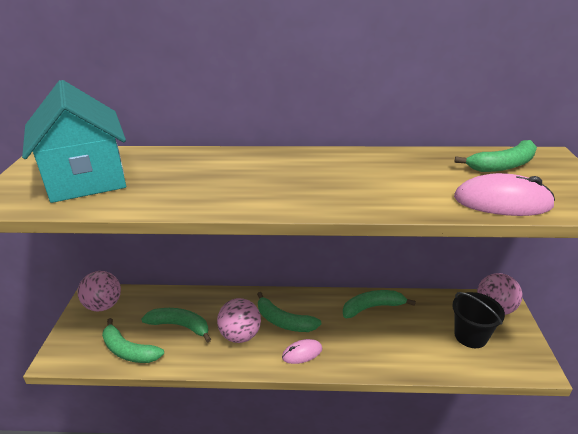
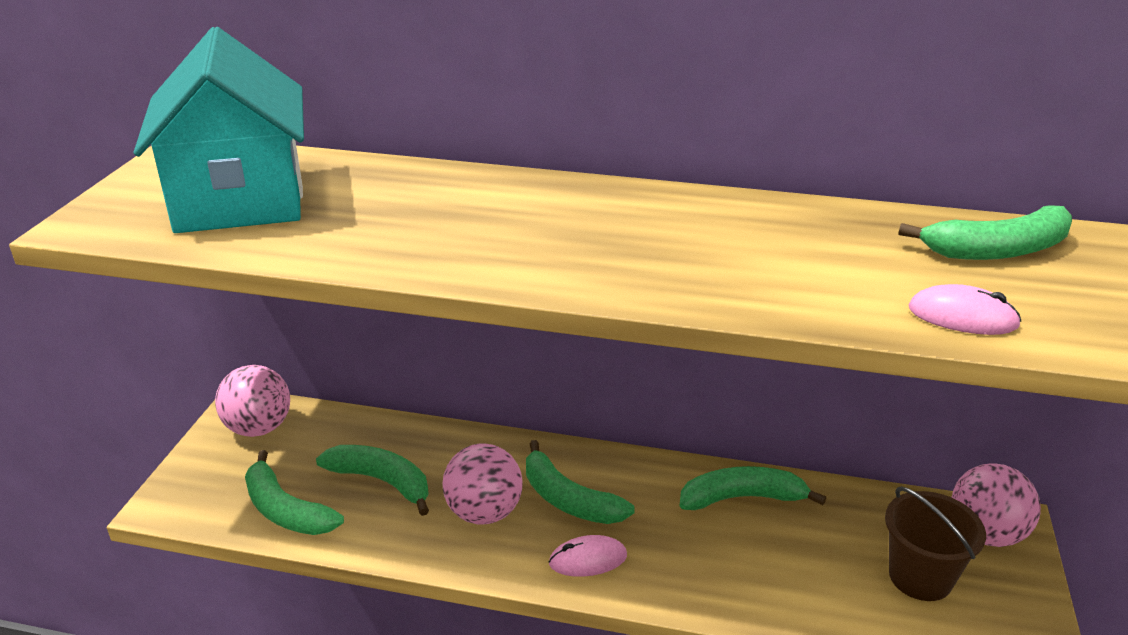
camera: 10 degrees right, 0 degrees up
black bucket [452,292,505,348] -> brown bucket [885,486,986,601]
pink mouse [454,173,555,216] -> pink mouse [909,284,1021,335], size x0.59

